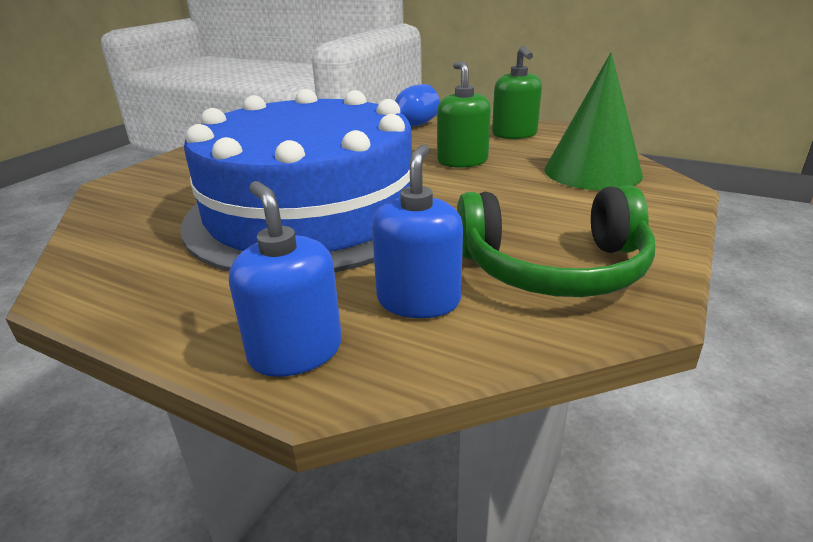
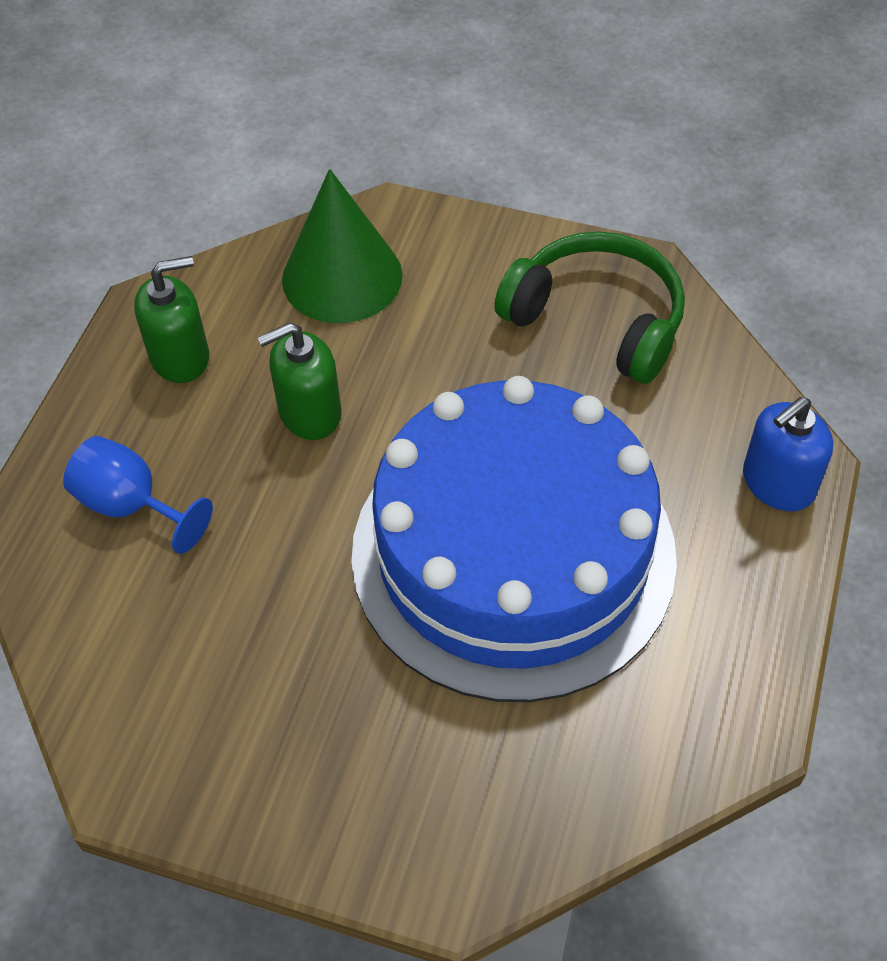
camera: 100 degrees left, 25 degrees up
blue soap dispenser [372,145,463,318] -> none
green headphones [457,186,655,297] -> green headphones turned 45 degrees counterclockwise [494,231,685,384]

